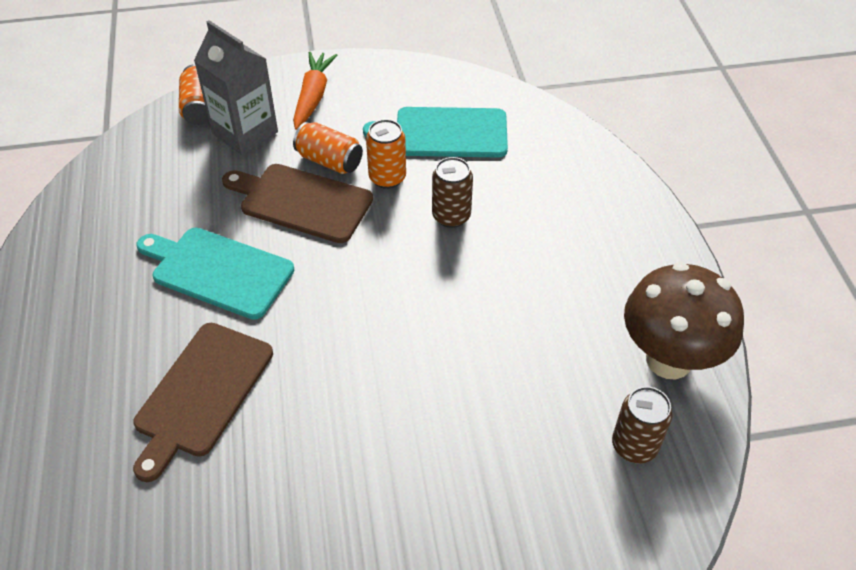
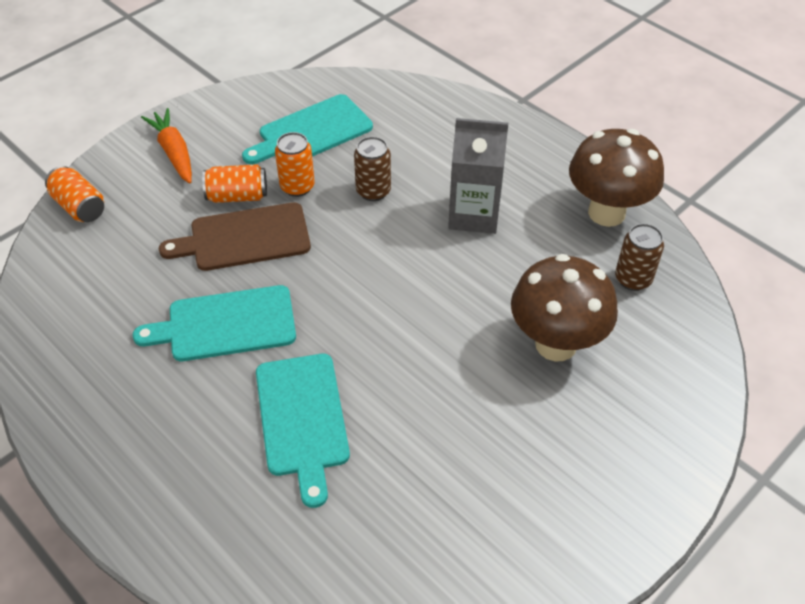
camera: 35 degrees left, 0 degrees up
brown cutting board [133,323,273,482] -> turquoise cutting board [256,354,350,508]
grey carton [194,20,278,155] -> grey carton moved to [448,118,508,234]
none -> brown mushroom [511,254,618,361]

